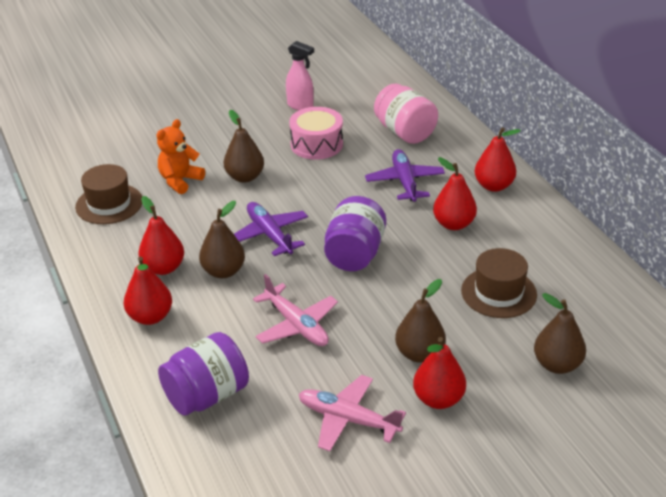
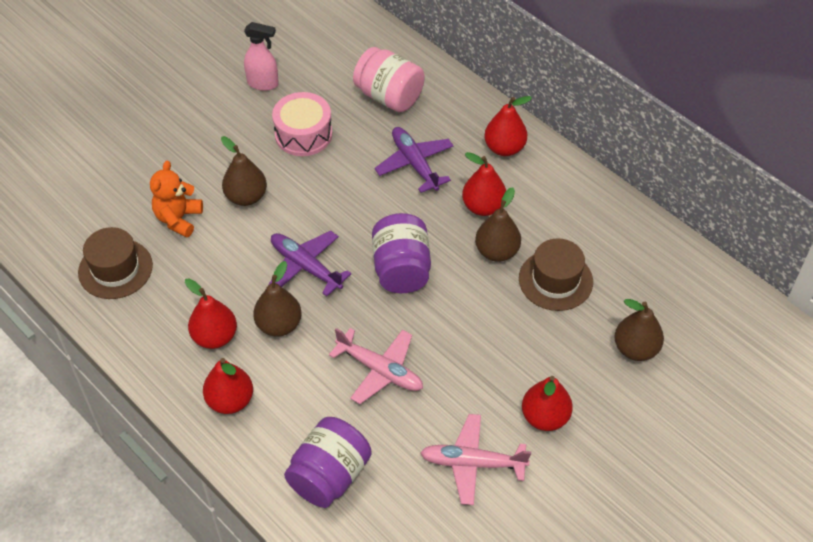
camera: 20 degrees left, 15 degrees up
brown pear [395,279,446,363] -> brown pear moved to [475,187,521,262]

